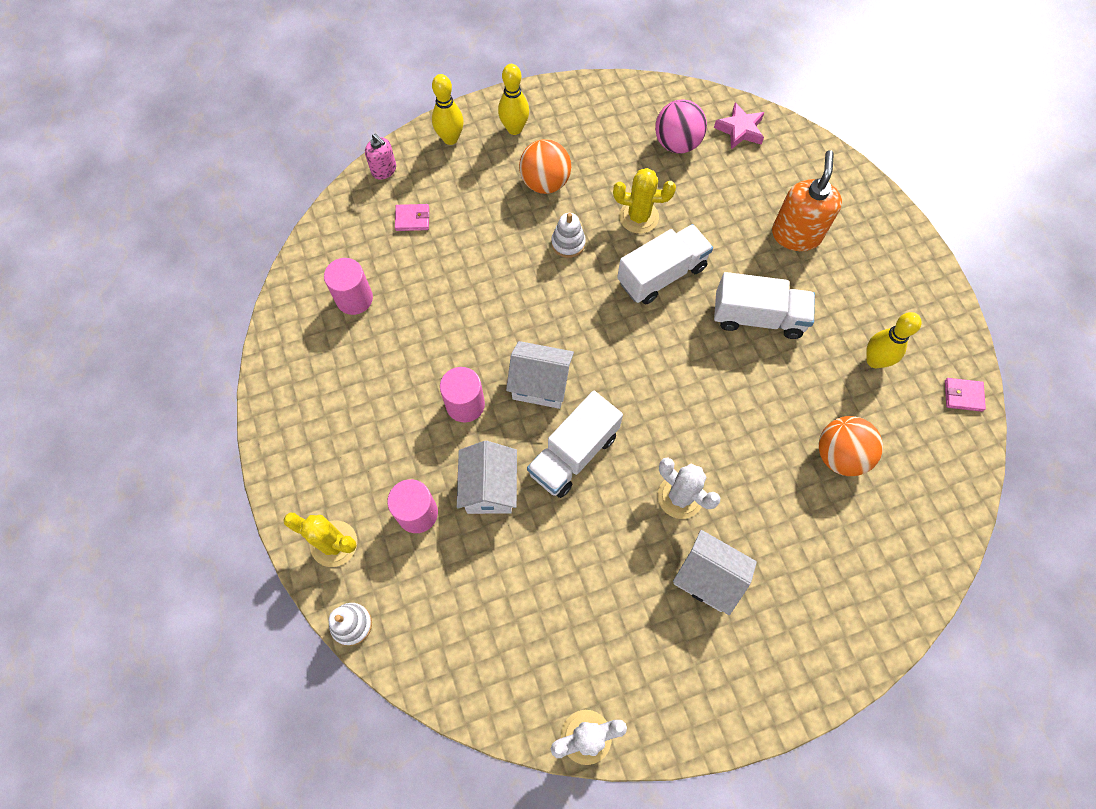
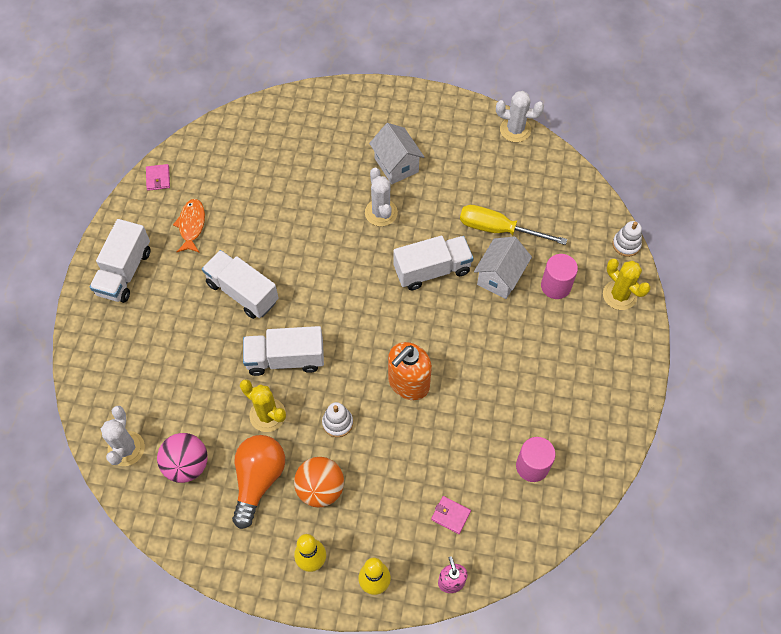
camera: 150 degrees left, 5 degrees down
pink cylinder [440,367,485,423] -> none
white house [506,341,574,409] -> none
pink star [714,102,764,150] -> white cactus [101,406,145,466]
orange soap dispenser [772,150,842,251] -> orange soap dispenser moved to [388,342,432,400]
orange ball [819,416,883,476] -> none
yellow bowling pin [866,312,922,368] -> orange fish [173,199,205,253]
pink wallet [945,378,986,412] -> pink wallet turned 45 degrees clockwise [146,164,170,191]
none -> white truck [90,219,150,303]
none -> orange light bulb [232,435,285,529]
none -> yellow screwdriver [460,205,567,245]

